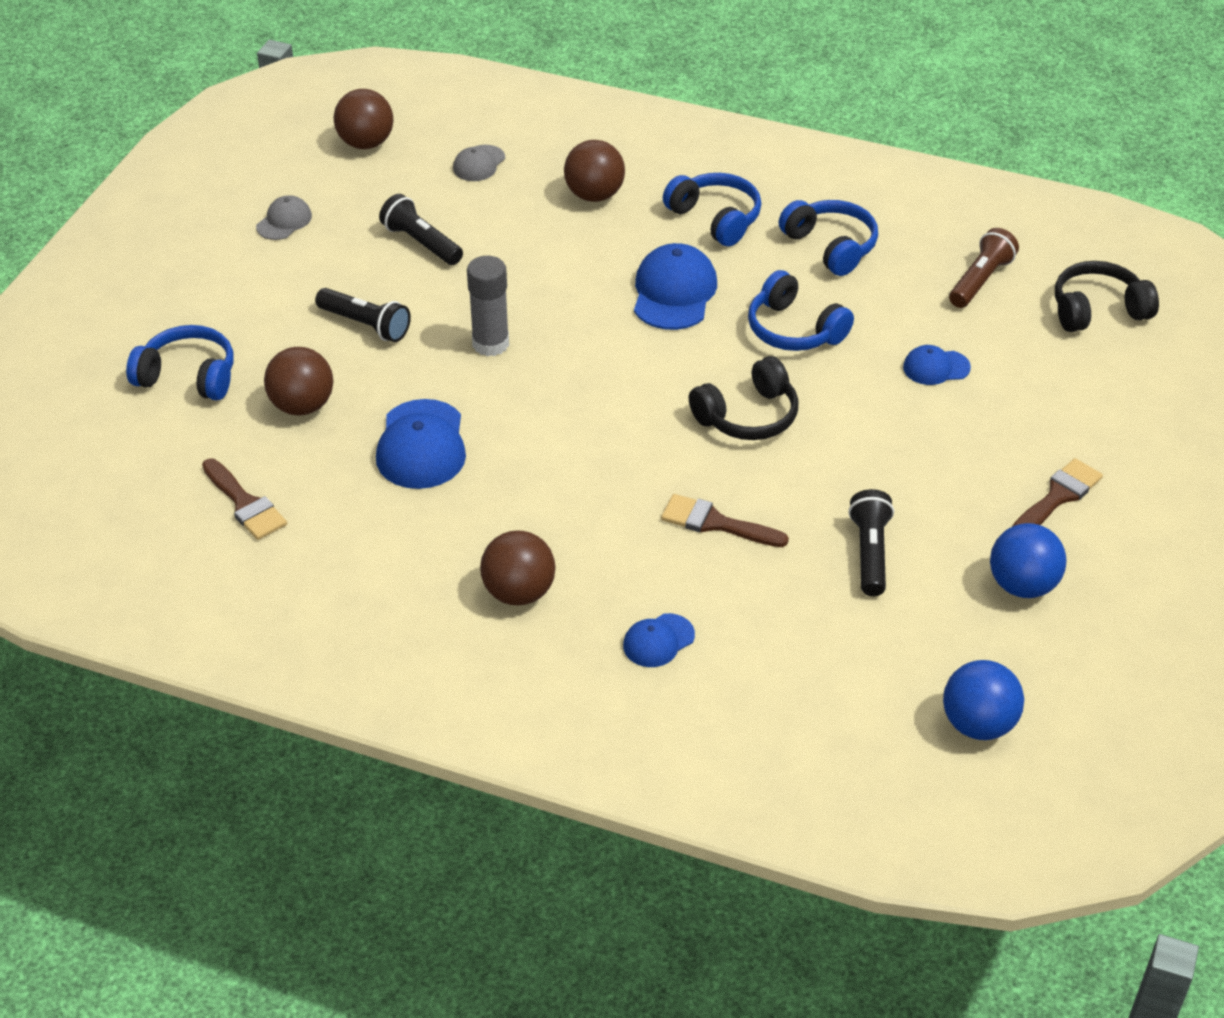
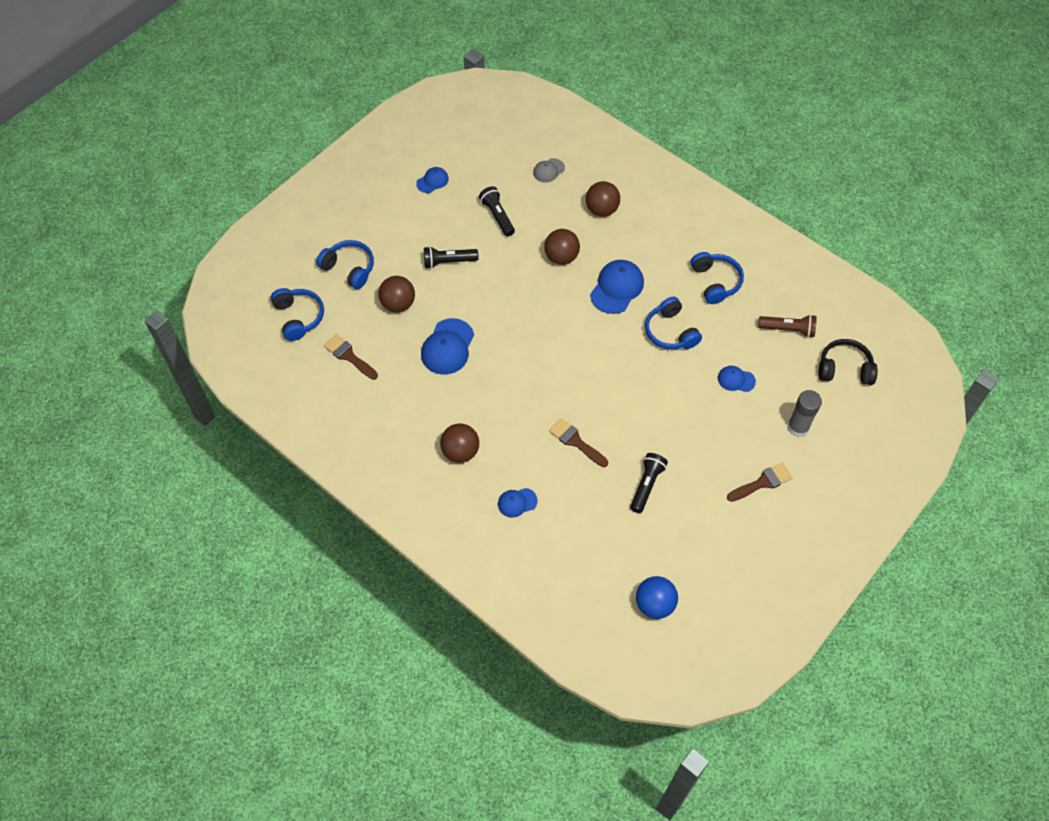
camera: 20 degrees right, 15 degrees up
brown brush [202,458,287,540] -> brown brush turned 150 degrees clockwise [324,334,378,380]
grey cap [256,195,312,240] -> blue cap [416,167,449,193]
black flashlight [315,288,411,342] -> black flashlight turned 120 degrees clockwise [424,246,479,269]
brown ball [334,89,393,149] -> brown ball moved to [544,229,580,265]
grey glue stick [467,256,509,356] -> grey glue stick moved to [787,390,822,437]
blue headphones [663,173,761,246] -> blue headphones moved to [271,288,324,341]
black headphones [689,356,799,440] -> none
brown flashlight [949,228,1019,308] -> brown flashlight turned 45 degrees clockwise [758,315,817,337]
blue ball [990,523,1067,598] -> none

